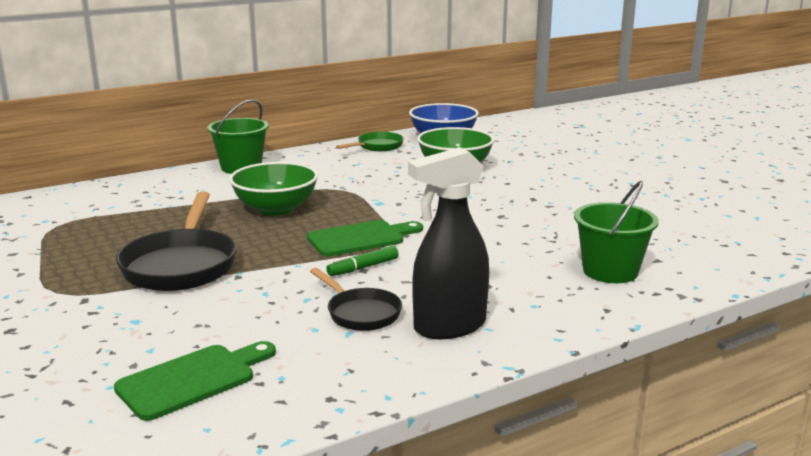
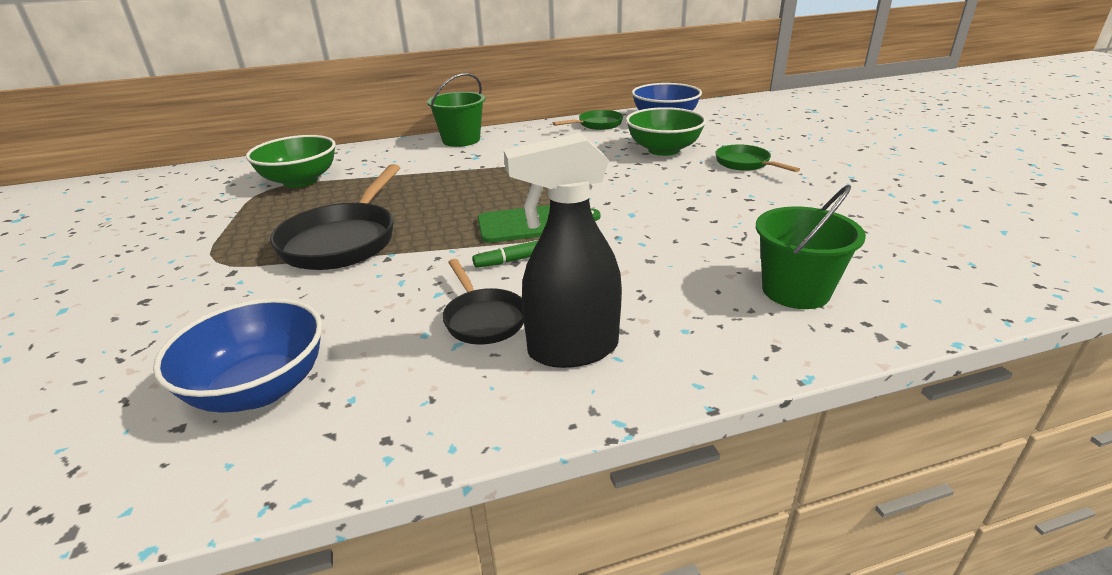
camera: 15 degrees right, 10 degrees up
green cutting board [114,341,276,421] -> blue bowl [153,298,323,412]
green bowl [229,162,318,216] -> green bowl moved to [246,135,336,188]
none -> green pan [716,144,800,172]

